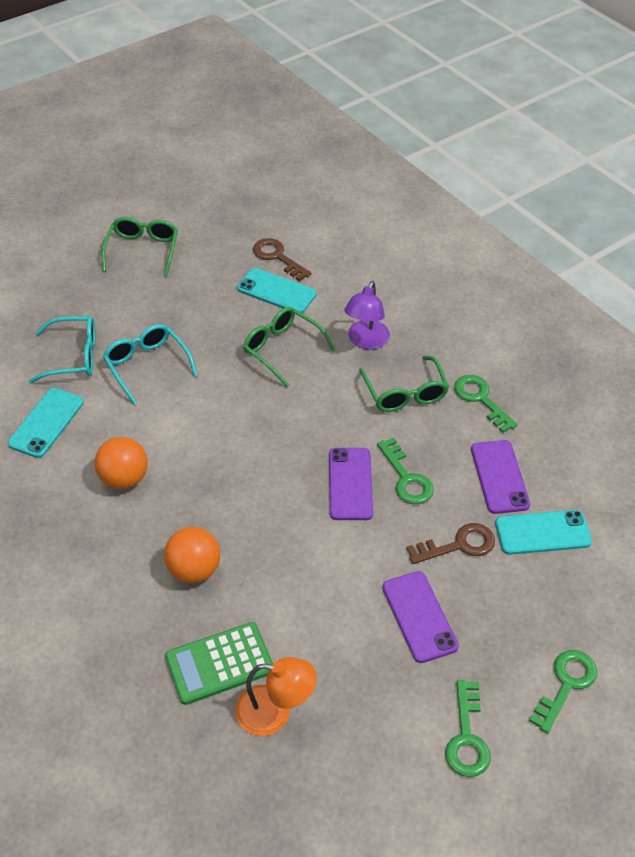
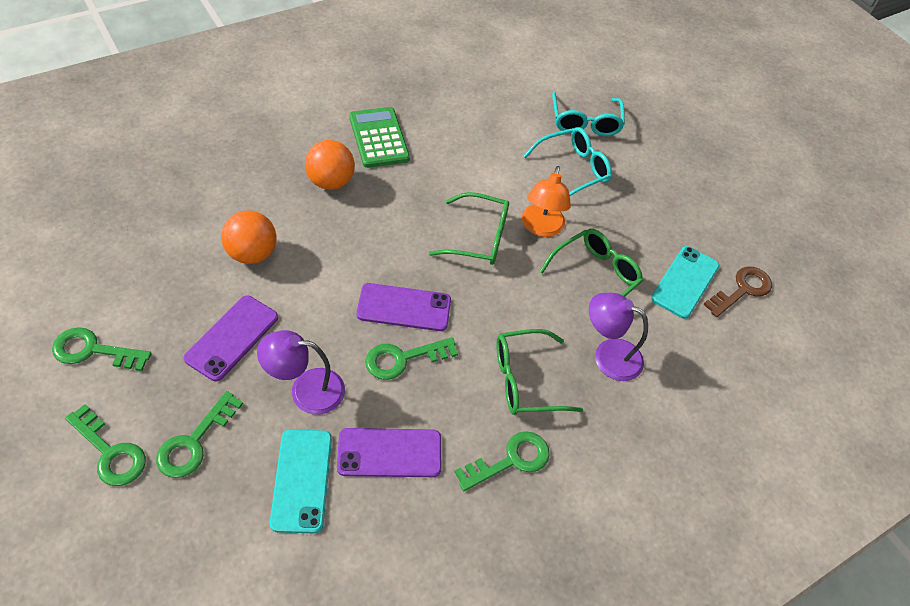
camera: 90 degrees right, 5 degrees up
turquoise phone [8,388,84,458] -> none
orange ball [95,437,148,489] -> orange ball moved to [221,211,276,264]
green glasses [101,217,178,277] -> green glasses moved to [429,192,509,265]
green calculator [165,622,273,705] -> green calculator moved to [349,107,410,168]
orange lamp [235,657,317,736] -> orange lamp moved to [522,166,571,237]
purple phone [382,571,459,663] -> purple phone turned 45 degrees counterclockwise [184,295,278,381]
brown key [406,523,495,564] -> purple lamp [257,330,345,415]
none -> green key [156,391,243,478]

